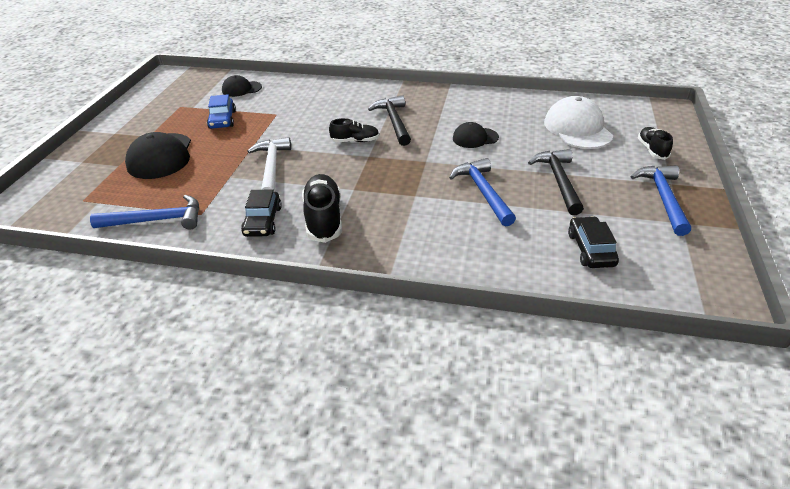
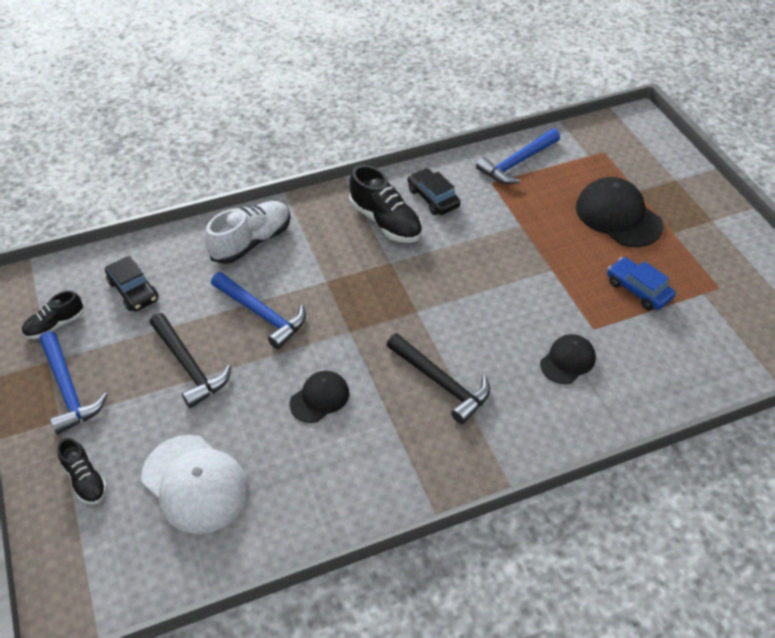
camera: 145 degrees right, 10 degrees up
black cap [222,75,262,97] -> black cap moved to [540,334,596,384]
white hammer [247,137,291,192] -> none
black shoe [329,118,379,142] -> black shoe moved to [22,290,84,339]
none -> white shoe [205,201,290,264]

